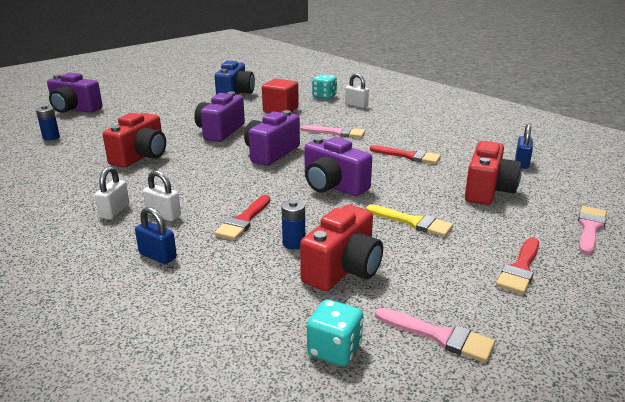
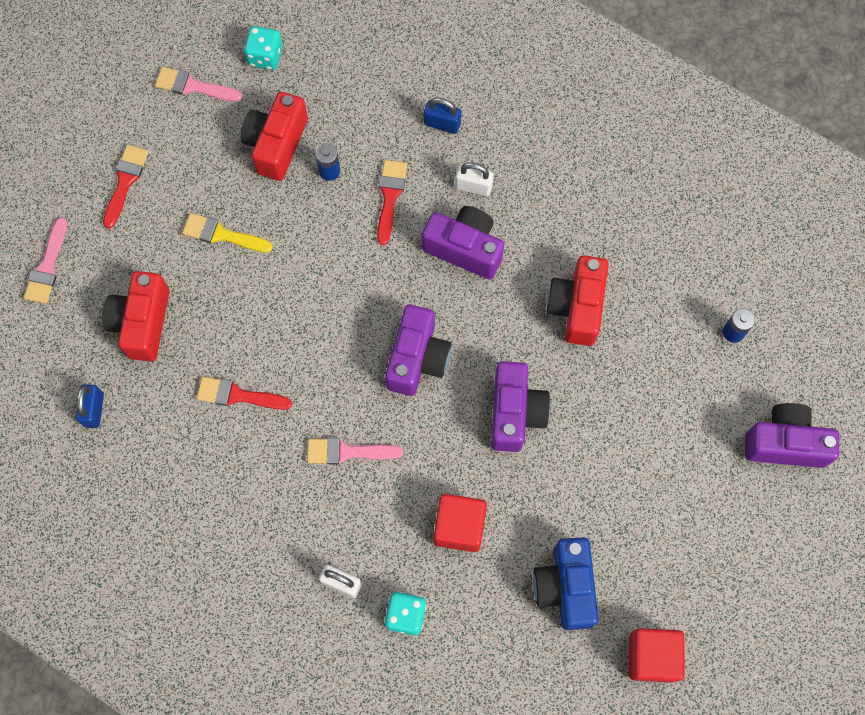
camera: 165 degrees right, 45 degrees up
white padlock [95,166,129,220] -> none
purple camera [305,137,372,196] -> purple camera moved to [422,206,504,279]
none -> red cube [629,628,684,683]

